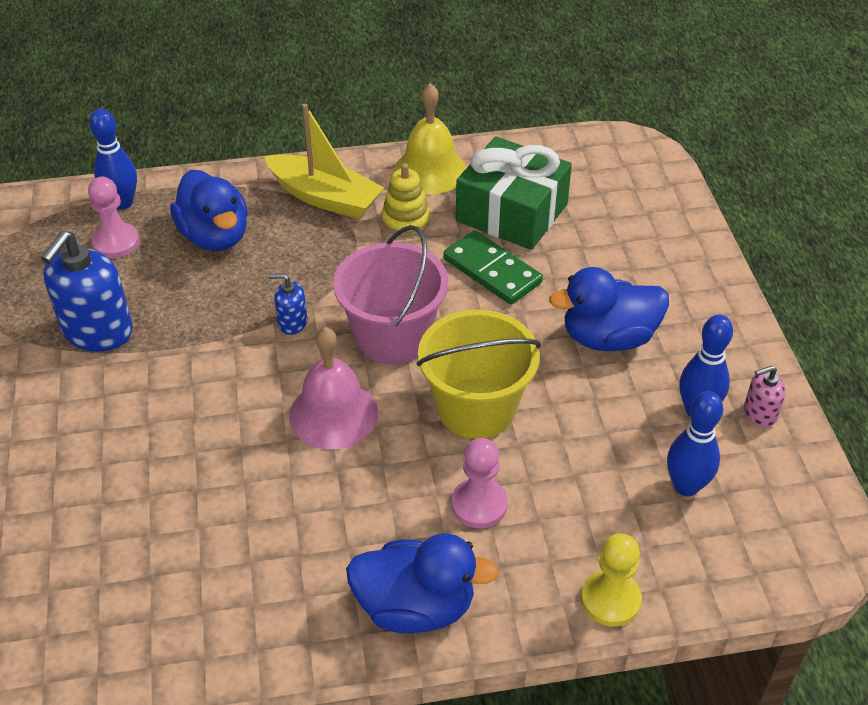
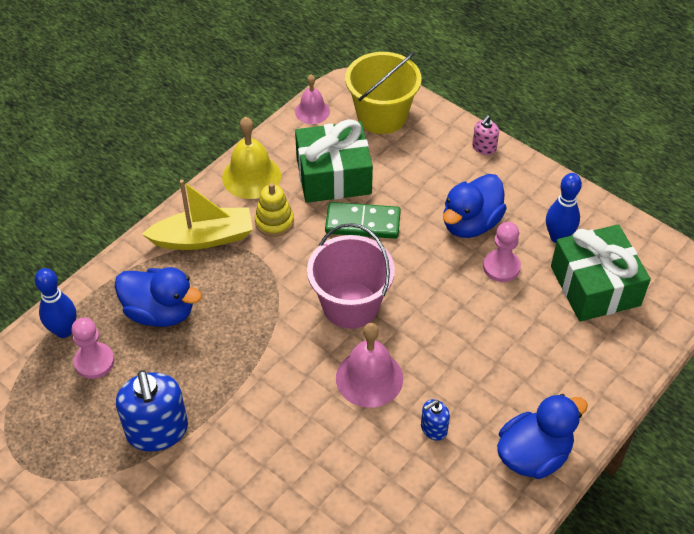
camera: 40 degrees left, 5 degrees up
blue soap dispenser [268,273,307,335] -> blue soap dispenser moved to [421,399,450,441]
yellow bucket [417,309,541,439] -> yellow bucket moved to [345,52,422,134]
pink pawn [451,438,508,528] -> pink pawn moved to [483,222,521,282]
yellow pawn [581,533,642,627] -> none
blue bowling pin [667,391,723,496] -> green gift [551,224,651,321]
pink soap dispenser [744,366,786,427] -> pink soap dispenser moved to [472,115,499,155]
none -> pink bell [295,74,330,124]

